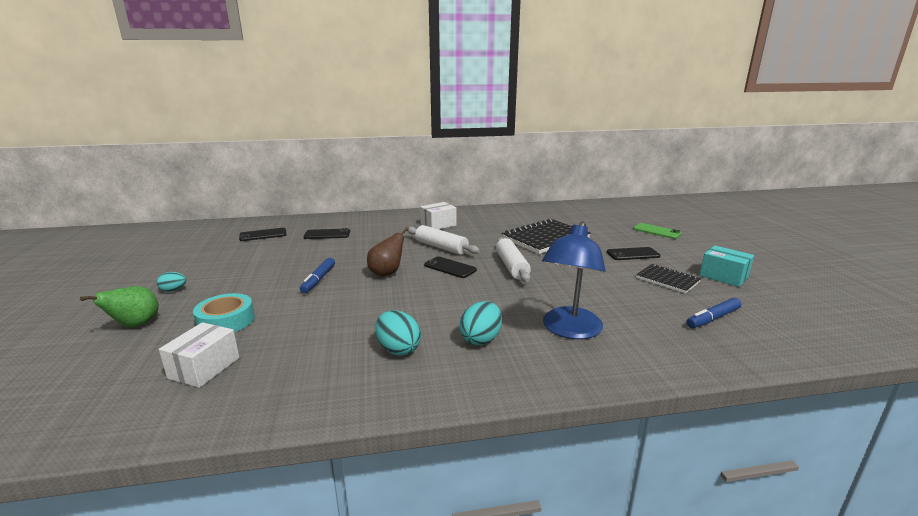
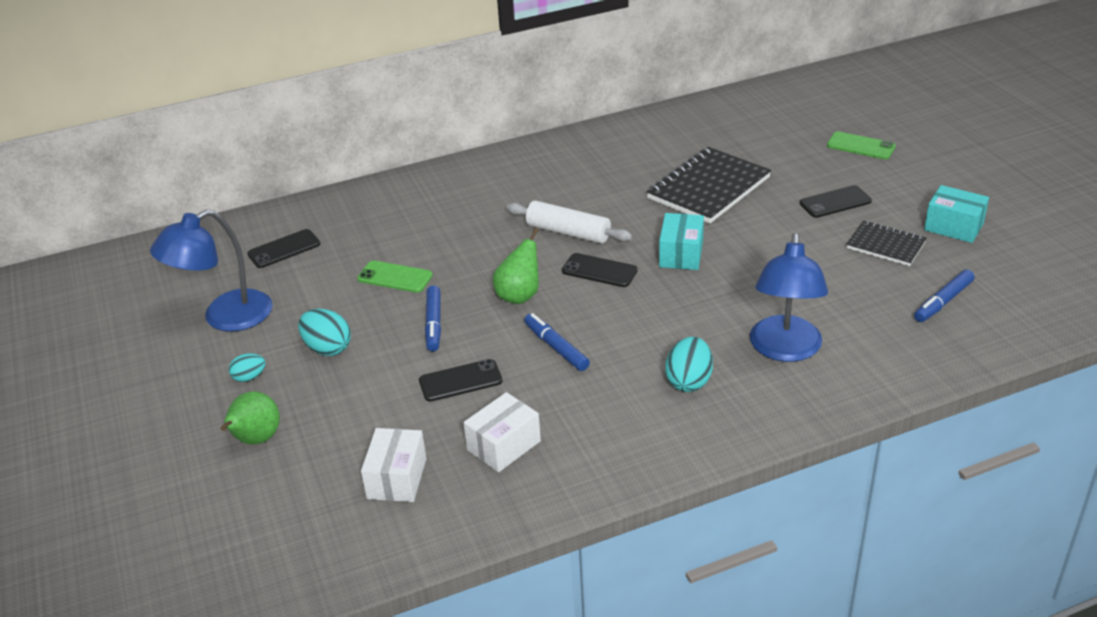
camera: 10 degrees left, 15 degrees up
turquoise tape [193,293,255,332] -> none
black phone [304,228,350,239] -> black phone moved to [419,359,503,402]
brown pear [367,227,409,277] -> green pear [493,227,539,304]
turquoise egg [375,310,421,356] -> turquoise egg moved to [298,309,351,356]
white box [420,202,456,229] -> white box moved to [463,392,541,472]
white rolling pin [496,238,531,282] -> turquoise box [659,213,704,270]
none -> blue lamp [150,209,273,332]
none -> green phone [357,261,433,293]
none -> blue marker [524,313,590,371]

